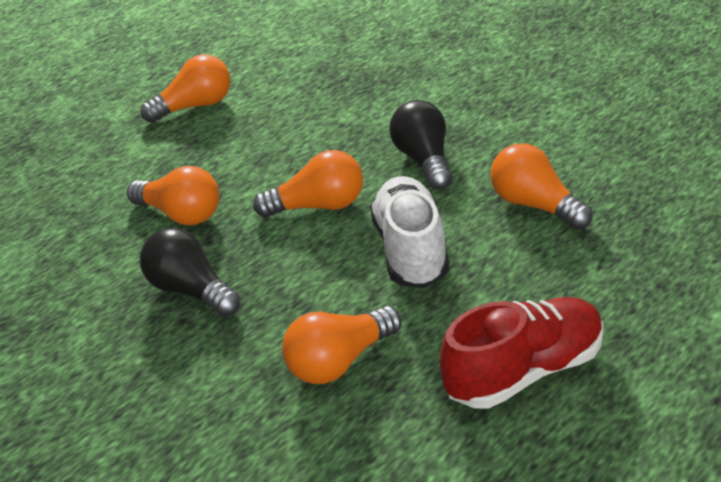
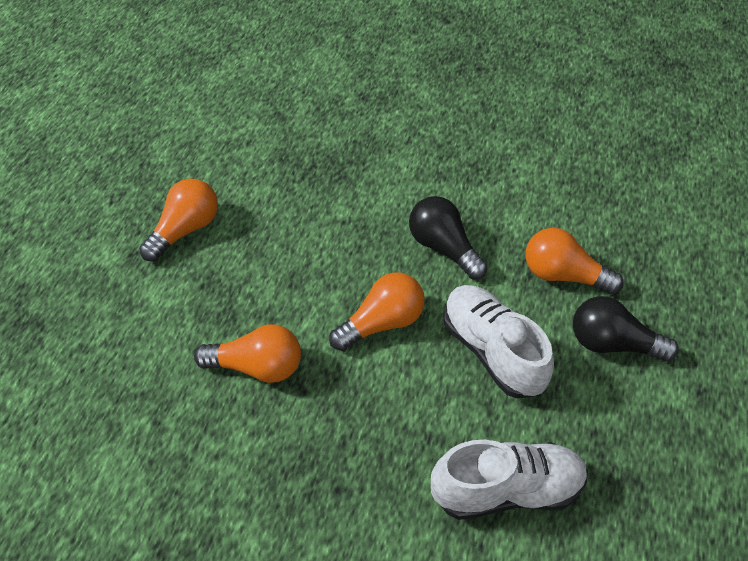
camera: 30 degrees left, 15 degrees up
black light bulb [140,228,241,317] -> black light bulb moved to [573,296,679,362]
orange light bulb [282,306,401,384] -> white shoe [431,439,588,520]
red shoe [440,297,604,409] -> none

